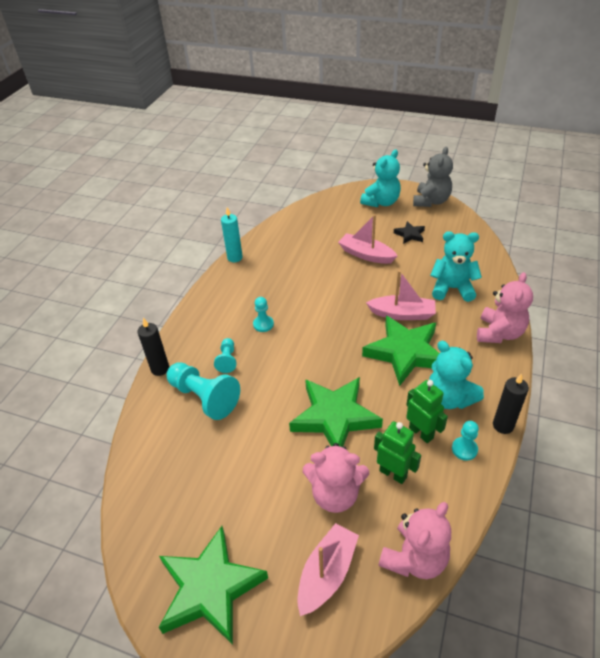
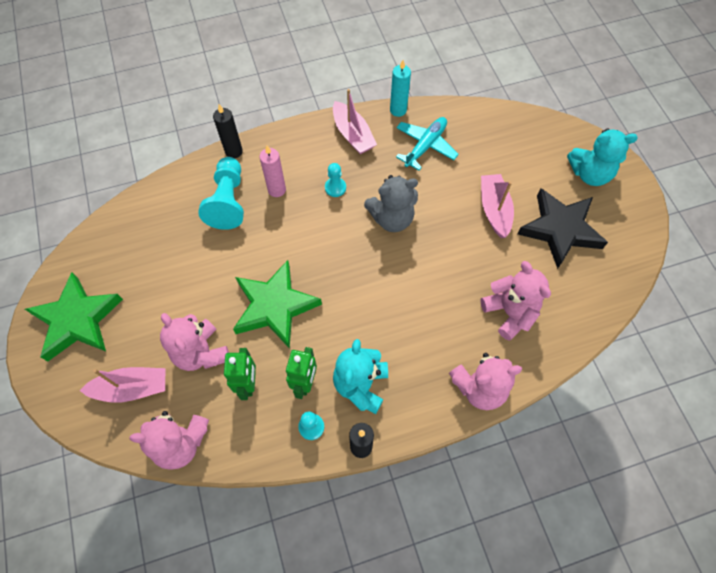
camera: 50 degrees right, 20 degrees up
turquoise pawn [214,338,236,373] -> pink candle [259,146,286,197]
green star [362,315,439,386] -> none
pink boat [366,270,436,320] -> pink boat moved to [333,89,377,154]
black star [394,221,425,244] -> black star [517,189,608,269], size x2.15
grey teddy bear [413,147,453,207] -> grey teddy bear moved to [364,175,418,232]
turquoise teddy bear [430,231,482,302] -> pink teddy bear [480,261,551,341]
none -> turquoise plane [396,117,459,171]

